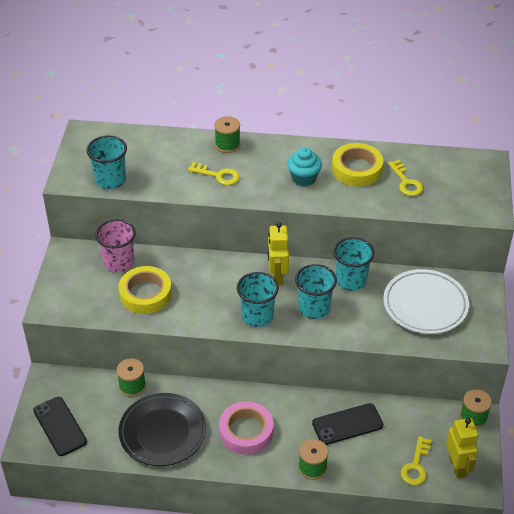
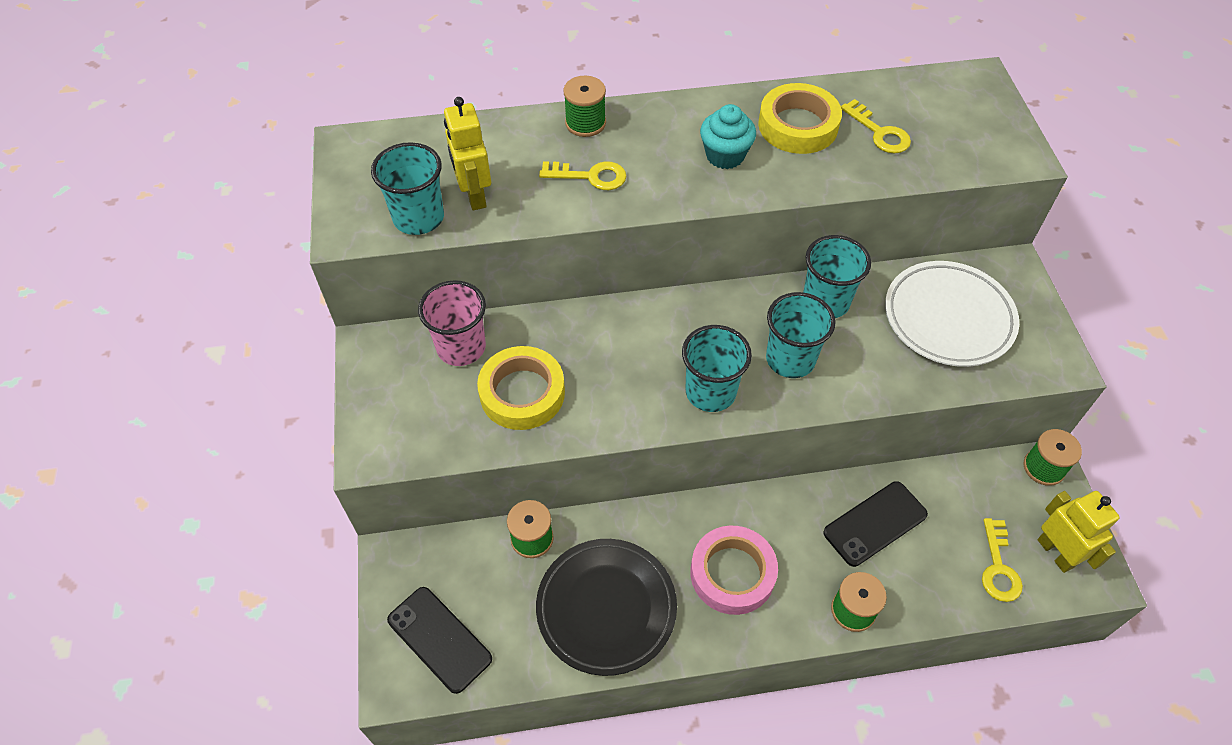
camera: 15 degrees left, 10 degrees up
yellow robot [268,222,289,285] -> yellow robot moved to [444,97,491,210]

